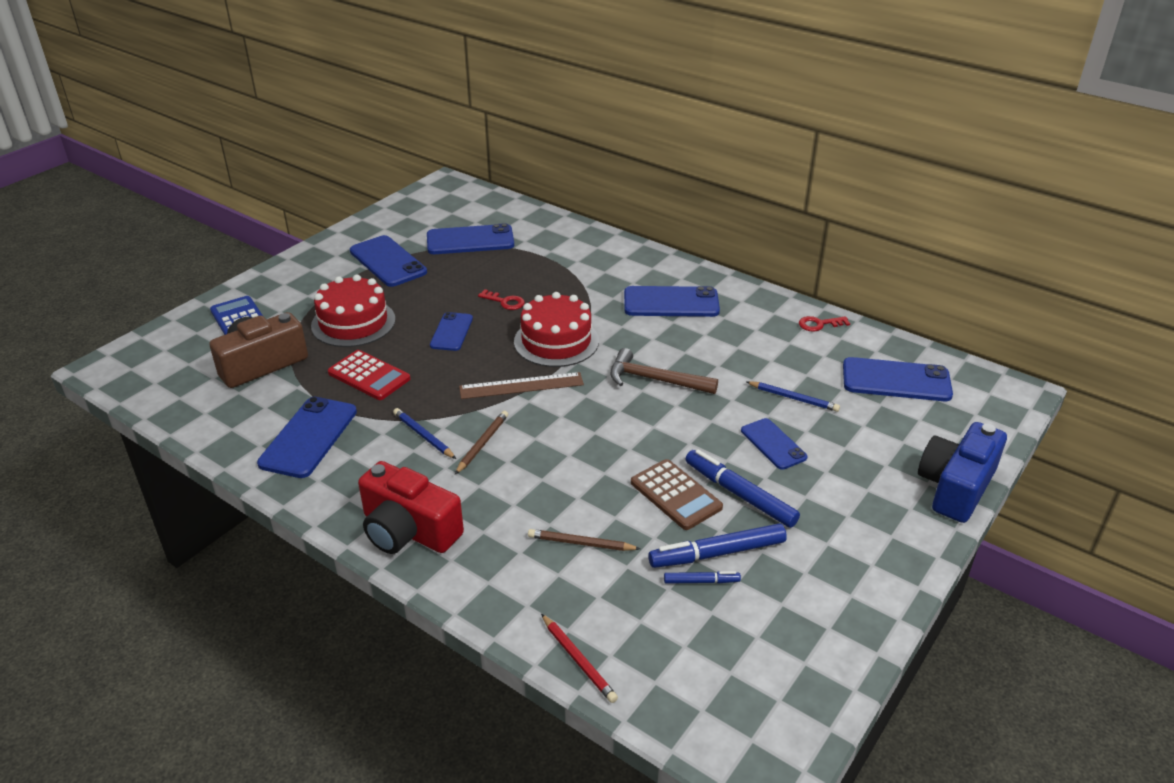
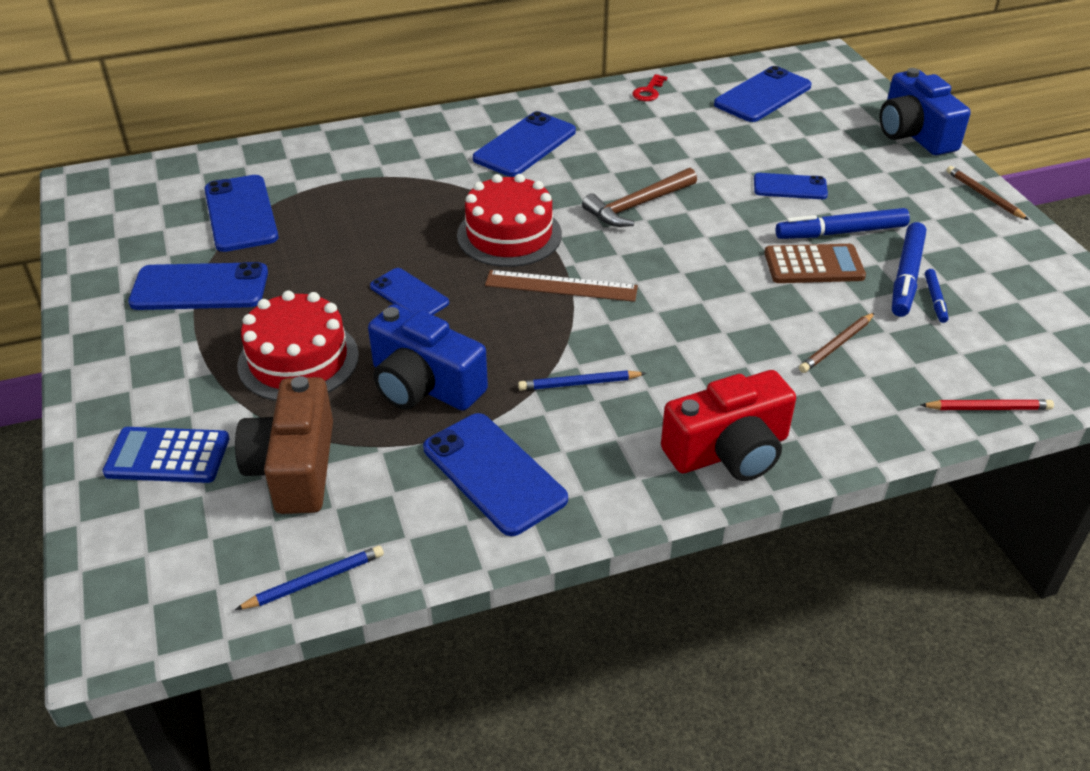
camera: 55 degrees left, 5 degrees up
red calculator [328,350,410,400] -> blue camera [368,304,488,411]
blue phone [427,223,514,254] -> blue phone turned 45 degrees counterclockwise [204,175,279,252]
brown pencil [455,411,508,474] -> brown pencil moved to [946,166,1029,220]
brown ruler [459,372,584,399] -> brown ruler turned 75 degrees clockwise [485,270,638,302]
red key [478,289,525,310] -> none
blue marker [664,571,741,584] -> blue marker turned 150 degrees clockwise [925,269,948,323]
blue pencil [746,381,840,412] -> blue pencil moved to [235,546,384,610]

